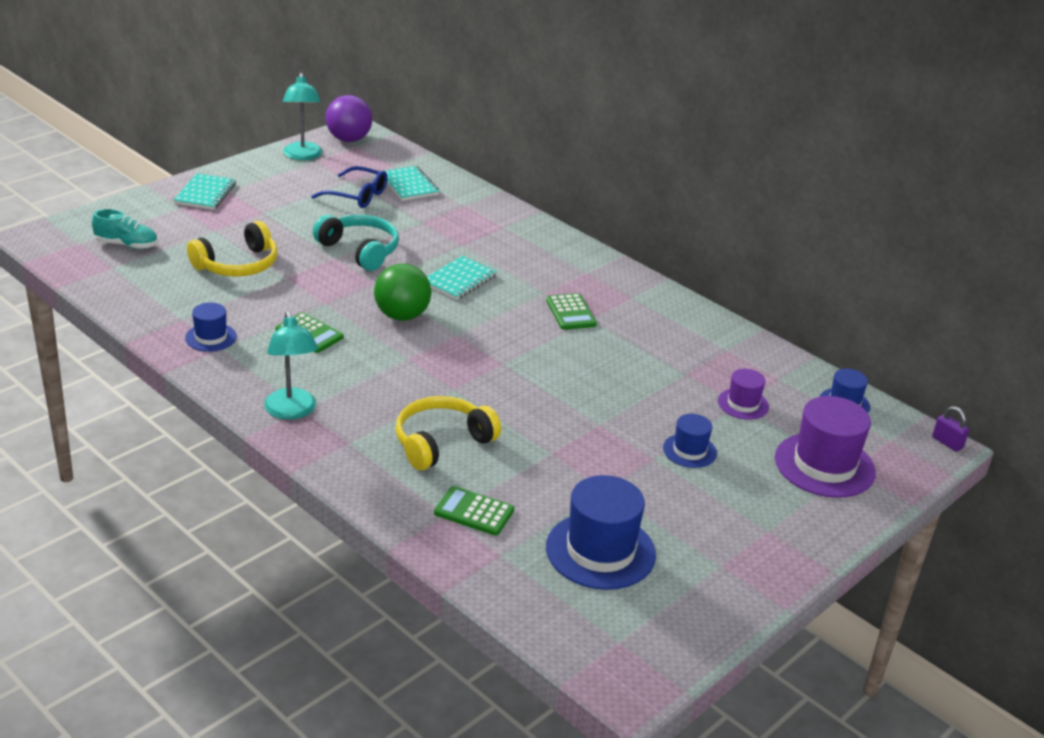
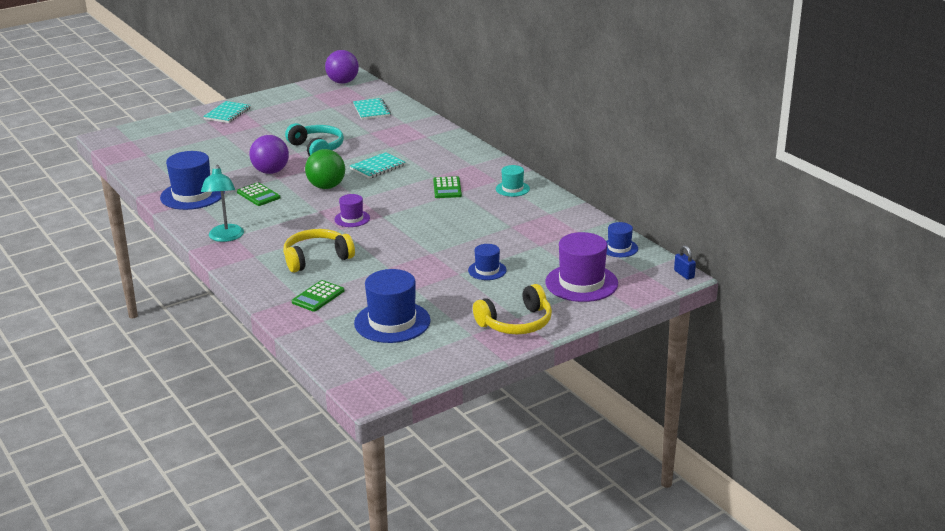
camera: 15 degrees right, 5 degrees down
turquoise shoe [92,209,158,249] -> none
blue hat [185,302,237,352] -> blue hat [160,151,225,210], size x1.85
yellow headphones [187,221,278,277] -> yellow headphones moved to [473,284,552,334]
turquoise lamp [283,73,322,160] -> none
blue glasses [311,166,387,208] -> none
green calculator [434,486,514,536] -> green calculator turned 90 degrees counterclockwise [292,280,344,312]
purple hat [718,369,769,420] -> purple hat moved to [334,194,370,227]
purple padlock [932,406,969,452] -> blue padlock [674,245,696,280]
none -> purple ball [250,135,289,174]
none -> turquoise hat [496,165,530,197]

